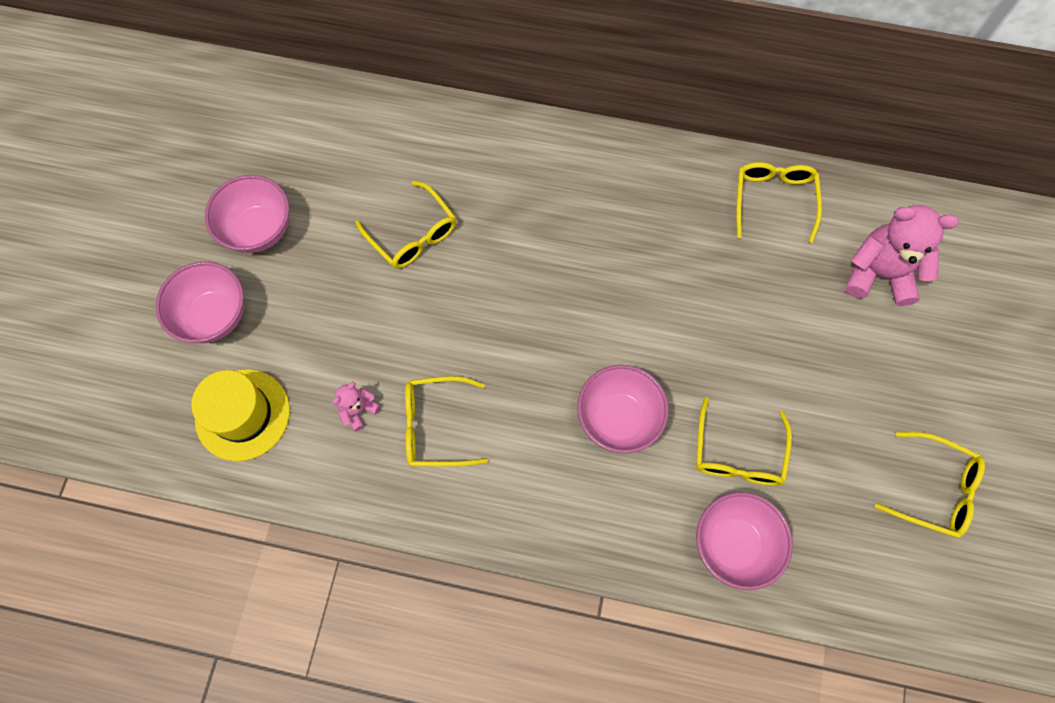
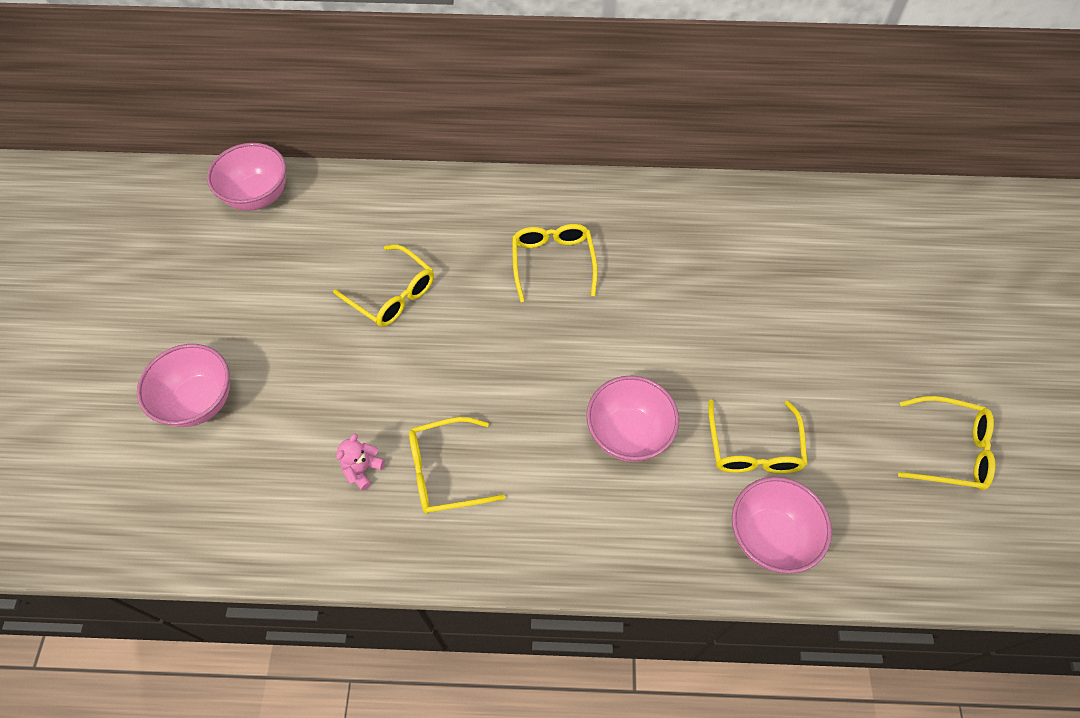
camera: 10 degrees left, 10 degrees down
yellow hat [191,369,290,461] -> none
pink bowl [205,175,289,253] -> pink bowl moved to [207,143,286,211]
yellow glasses [736,162,822,243] -> yellow glasses moved to [512,224,598,302]
pink teddy bear [845,205,959,306] -> none

